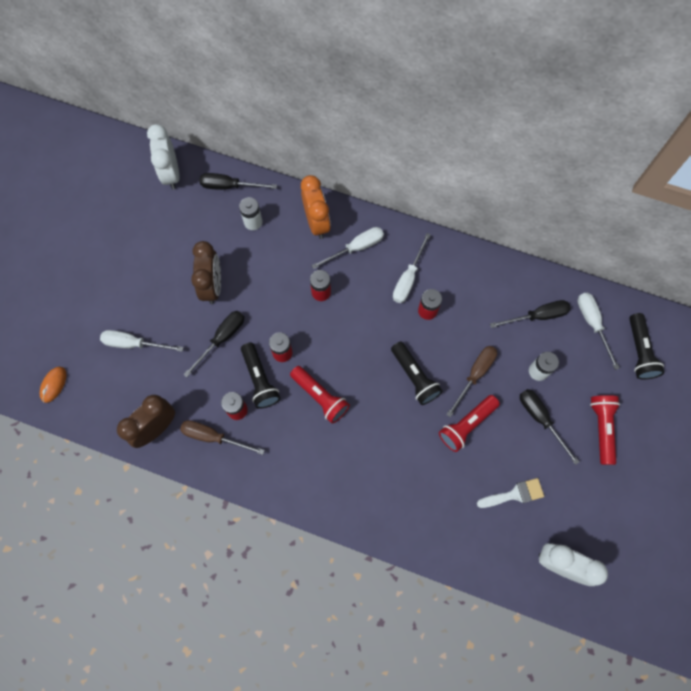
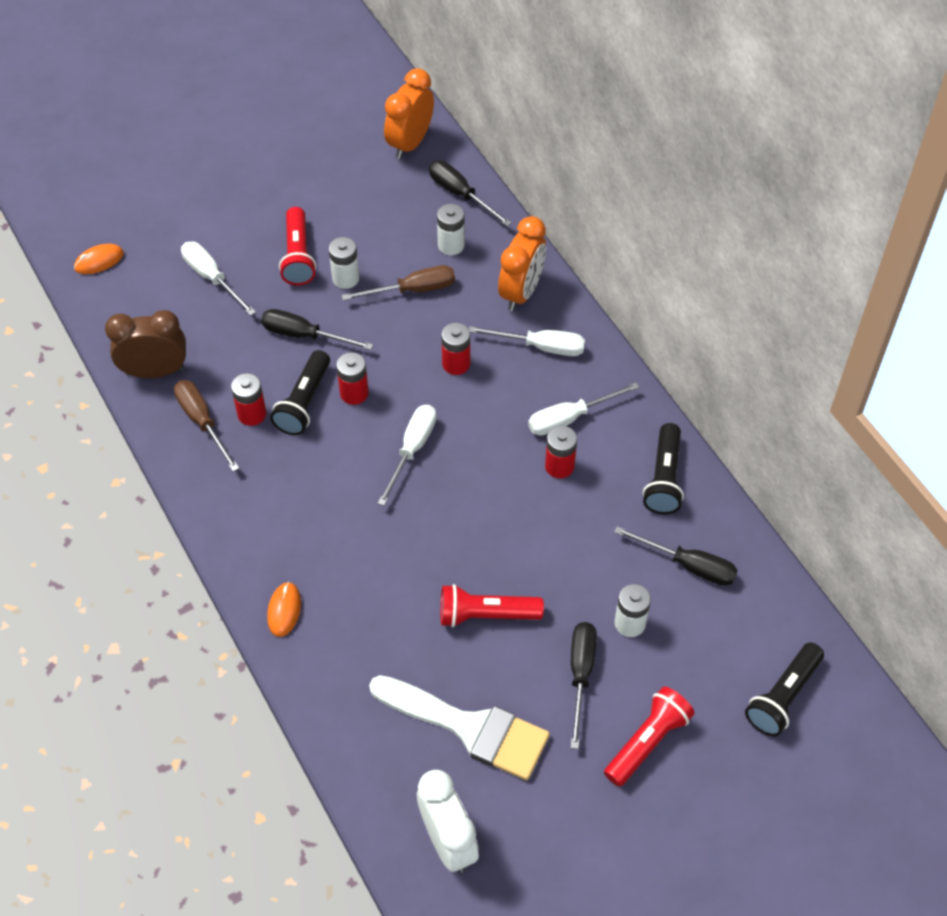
camera: 40 degrees right, 15 degrees down
white clock [147,124,180,190] -> orange clock [384,68,434,159]
black screwdriver [183,311,244,377] -> black screwdriver turned 150 degrees counterclockwise [261,309,373,350]
brown clock [191,241,221,304] -> white battery [329,237,359,289]
red flashlight [290,366,350,424] -> red flashlight moved to [279,207,316,285]
black flashlight [391,342,443,405] -> black flashlight moved to [643,423,684,515]
brown screwdriver [446,346,497,417] -> brown screwdriver moved to [342,265,455,301]
white brush [477,478,544,508] -> white brush [369,675,550,780], size x1.82
white screwdriver [577,293,620,370] -> white screwdriver moved to [377,405,437,506]
none -> orange mouse [267,582,301,637]

